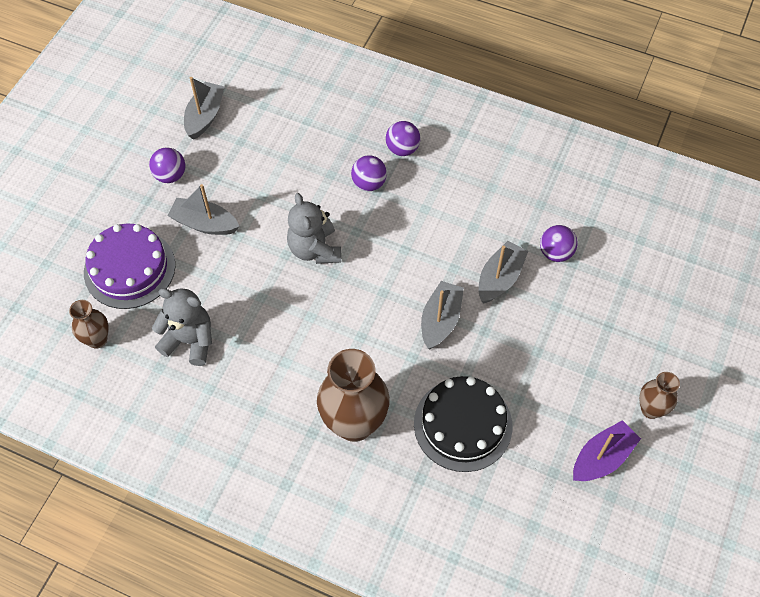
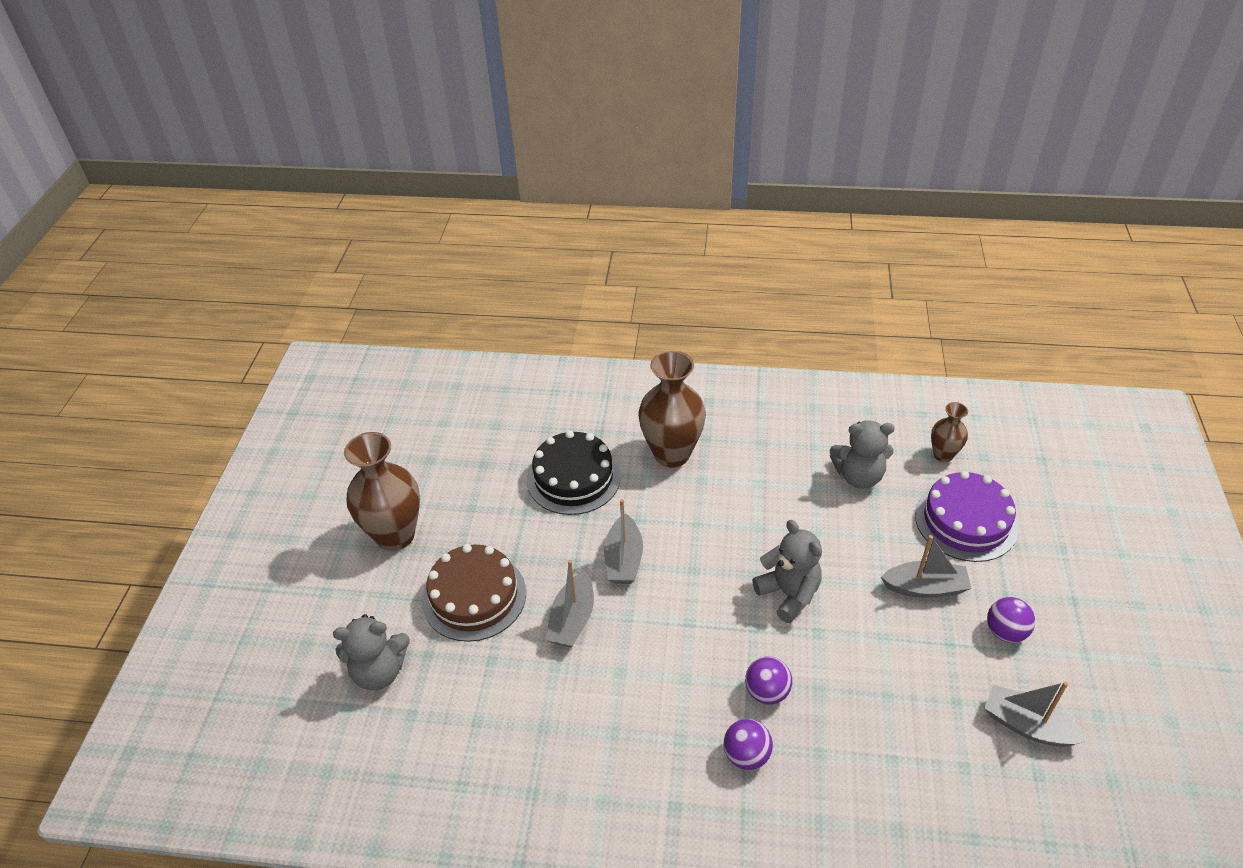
camera: 165 degrees right, 15 degrees down
grey boat [184,77,225,140] -> grey boat turned 120 degrees clockwise [985,681,1088,747]
purple ball [540,225,578,262] -> none
purple boat [573,420,641,481] -> none
brown vase [639,372,680,419] -> brown vase [344,432,420,551], size x1.90
none -> grey teddy bear [333,614,410,690]
none -> brown cake [422,544,526,642]

